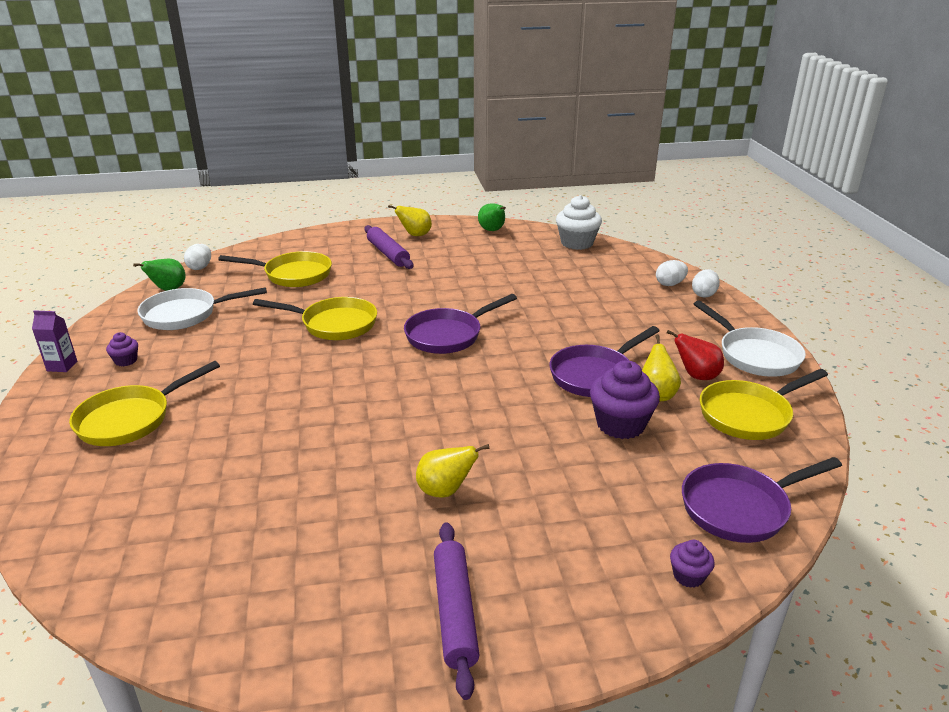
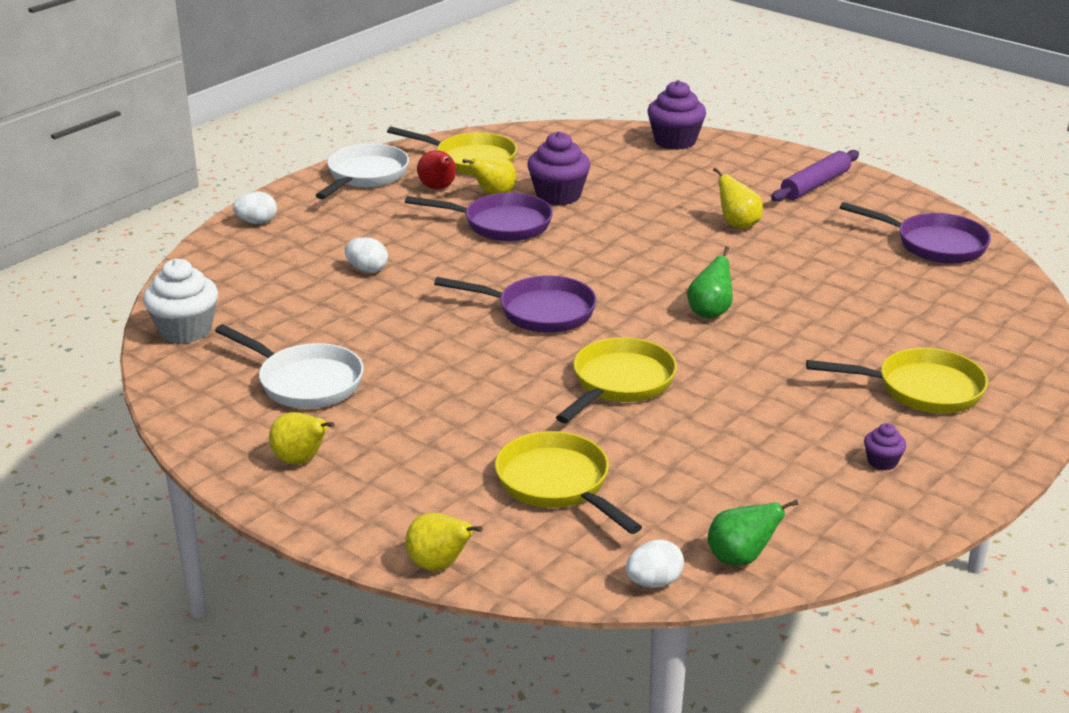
camera: 130 degrees left, 0 degrees up
purple carton [32,310,77,372] -> none
white pan [138,287,267,330] -> white pan moved to [215,324,364,409]
yellow pan [253,297,377,340] -> yellow pan turned 60 degrees clockwise [556,337,677,423]
purple rolling pin [364,225,413,269] -> none
green pear [478,203,506,231] -> green pear moved to [687,246,733,319]
white egg [656,260,688,286] -> white egg moved to [345,237,388,273]
purple cupcake [670,540,715,588] -> purple cupcake [647,80,706,150], size x2.01
purple pan [682,457,842,543] -> purple pan moved to [840,202,991,264]
none -> yellow pear [405,513,483,571]

